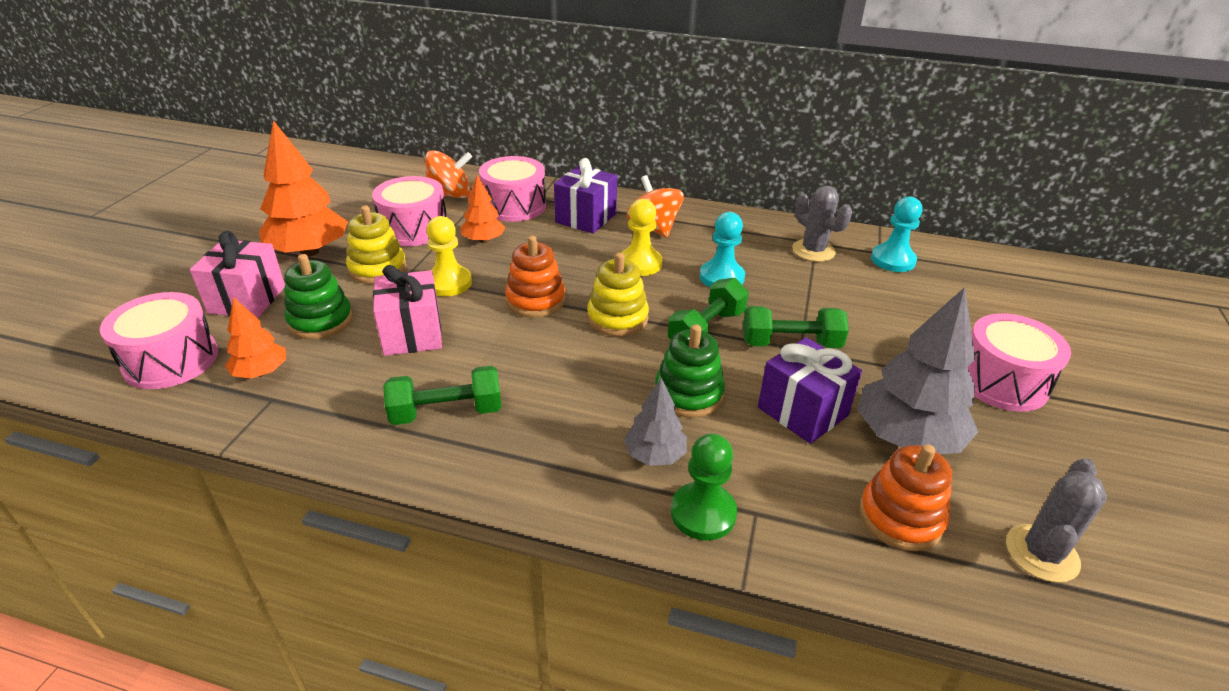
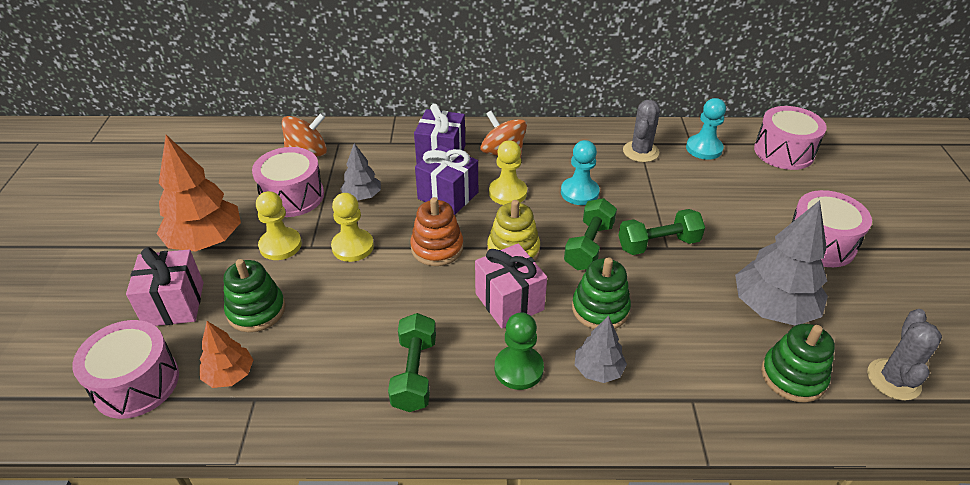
camera: 15 degrees left, 5 degrees up
yellow stacking toy [346,205,406,284] -> yellow pawn [256,191,302,260]
pink gift [373,265,442,356] -> pink gift moved to [475,243,547,328]
green dumbbell [383,366,502,425] -> green dumbbell turned 60 degrees counterclockwise [388,313,436,412]
orange tree [461,175,505,243] -> grey tree [340,143,381,200]
pink drum [479,156,546,222] -> pink drum moved to [754,106,827,170]
green pawn [671,433,737,541] -> green pawn moved to [495,312,544,390]
purple gift [758,337,862,444] -> purple gift moved to [415,145,478,215]
grey cactus [792,186,852,262] -> grey cactus turned 75 degrees clockwise [623,100,660,162]
orange stacking toy [859,444,952,551] -> green stacking toy [761,324,835,403]

